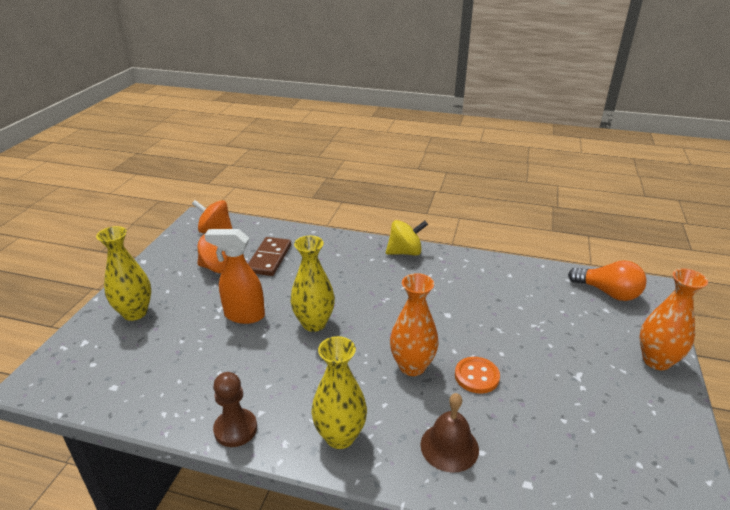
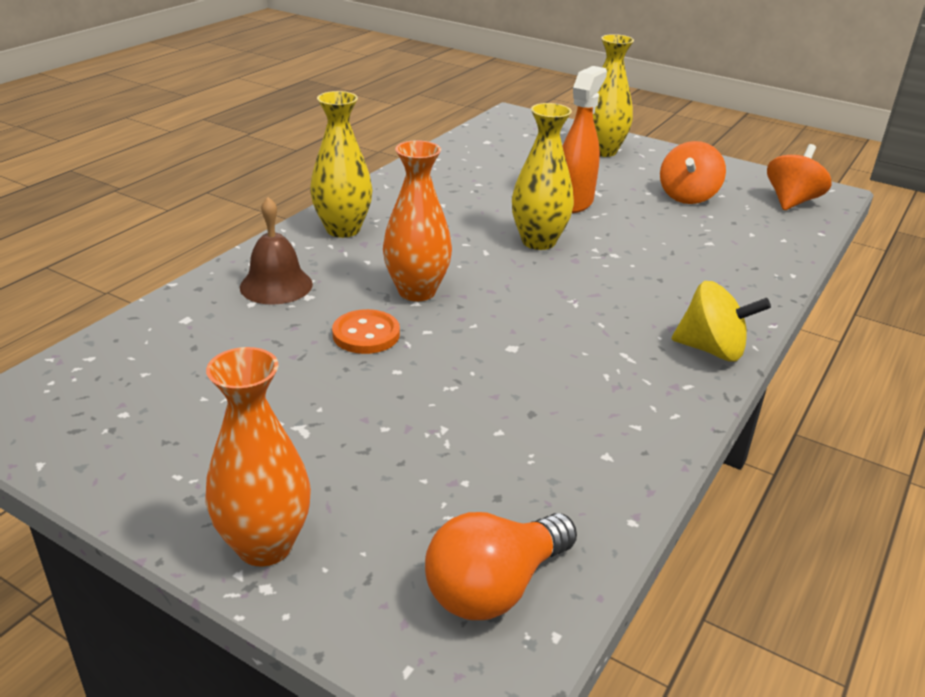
camera: 105 degrees right, 0 degrees up
brown pawn [213,372,257,447] -> none
brown domino [248,237,291,276] -> none
yellow spinning top [386,220,428,256] -> yellow spinning top turned 75 degrees counterclockwise [672,281,771,361]

